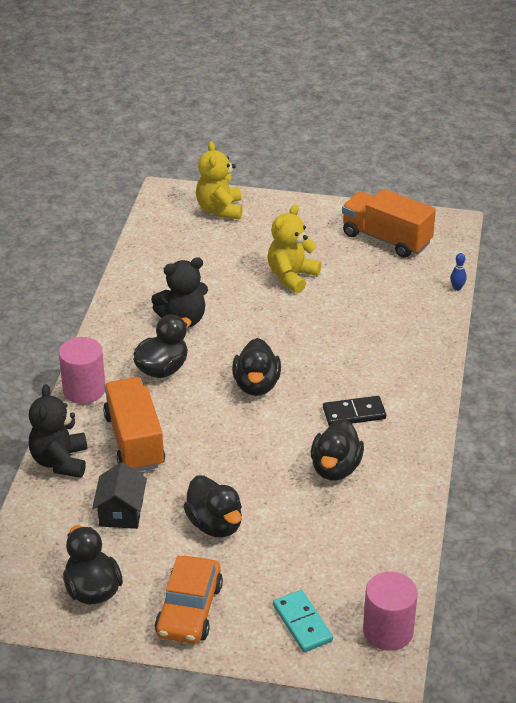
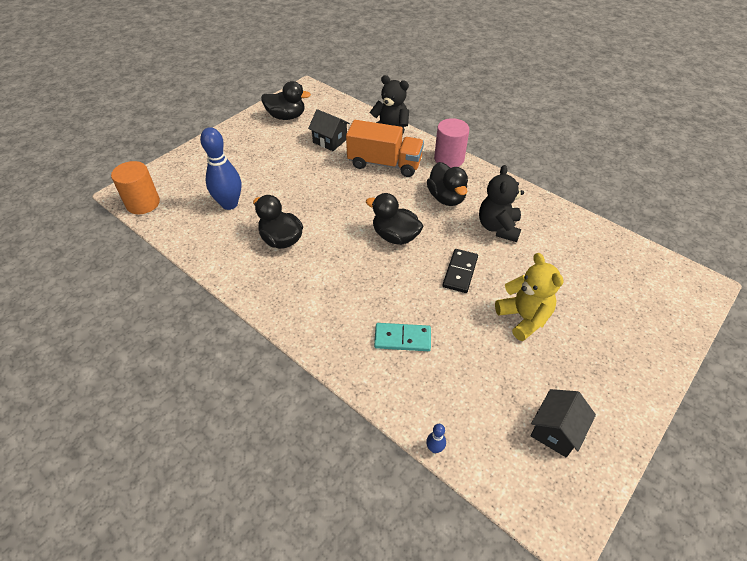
camera: 120 degrees right, 10 degrees up
orange car [155,556,223,644] -> none
black duck [183,476,242,538] -> none
yellow teddy bear [196,141,243,219] -> none
turquoise domino [273,590,333,652] -> turquoise domino moved to [374,323,431,351]
black domino [323,396,386,426] -> black domino moved to [443,249,478,293]
orange truck [342,189,436,258] -> black house [530,389,596,457]
pink cylinder [363,572,418,651] -> orange cylinder [111,161,160,214]
none -> blue bowling pin [200,127,241,210]

